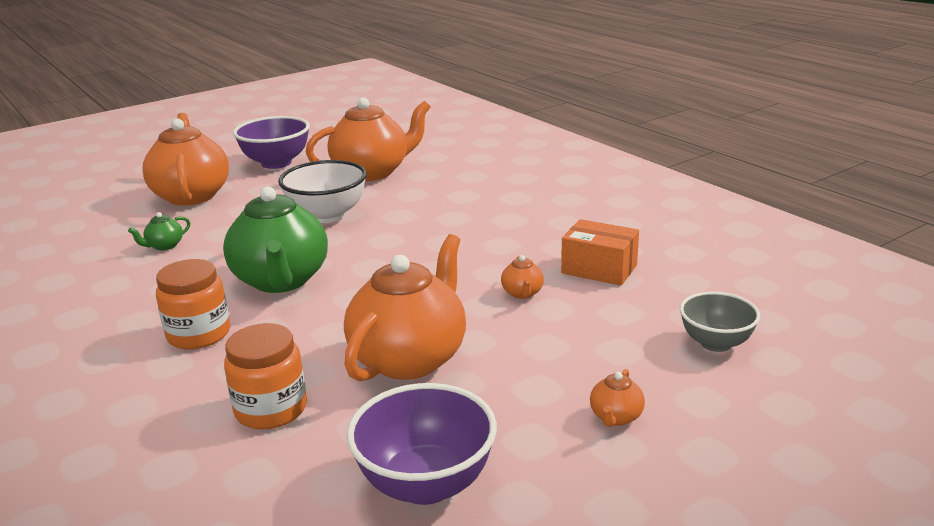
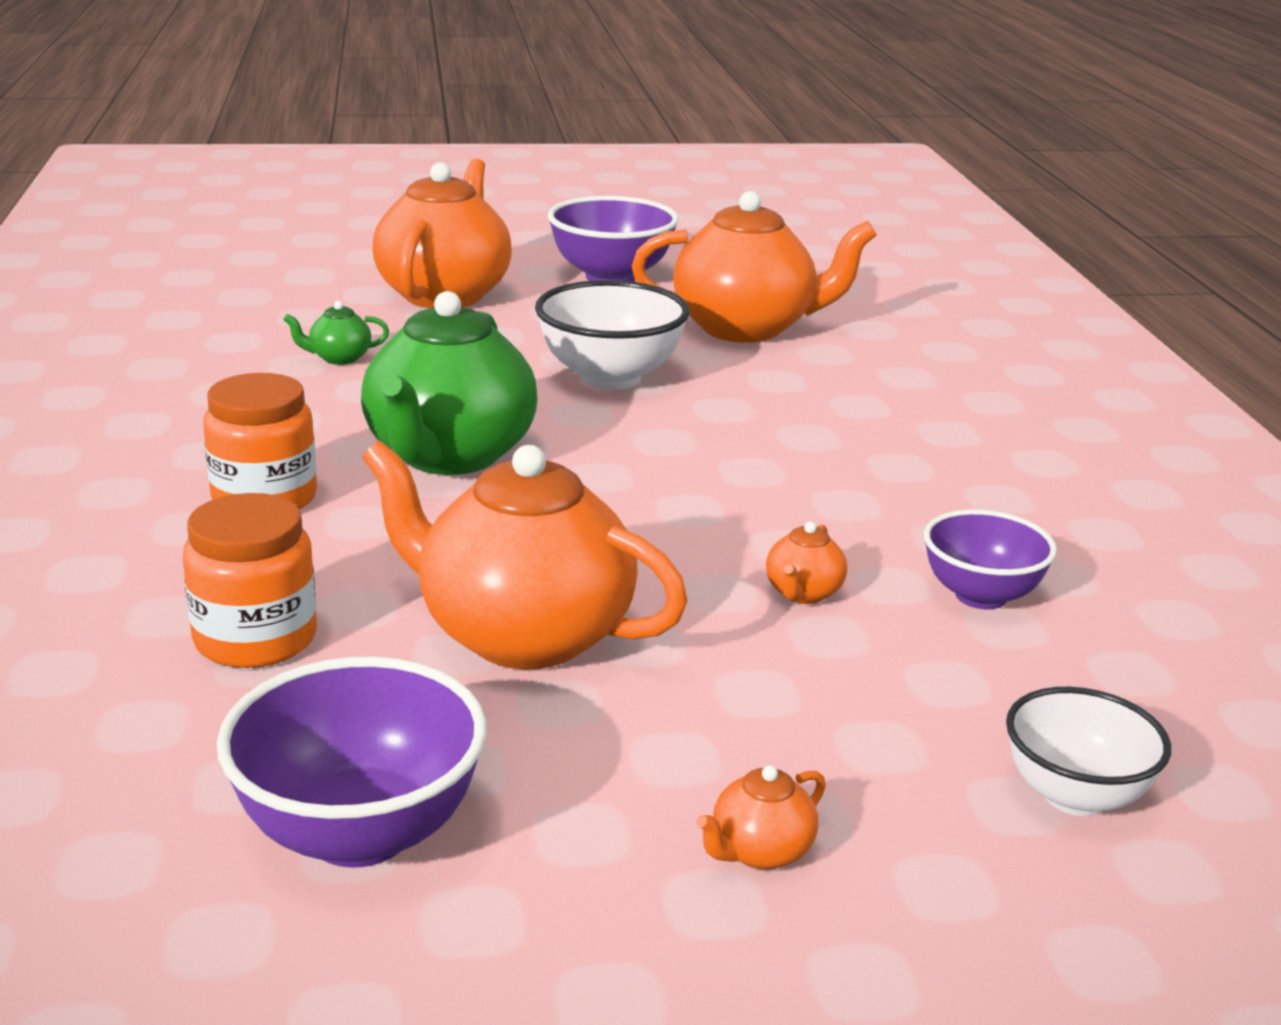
camera: 25 degrees right, 0 degrees up
orange teapot [344,234,466,381] -> orange teapot turned 120 degrees counterclockwise [362,441,688,670]
orange box [561,219,639,286] -> purple bowl [924,509,1057,609]
grey bowl [680,292,760,352] -> white bowl [1006,687,1171,816]

